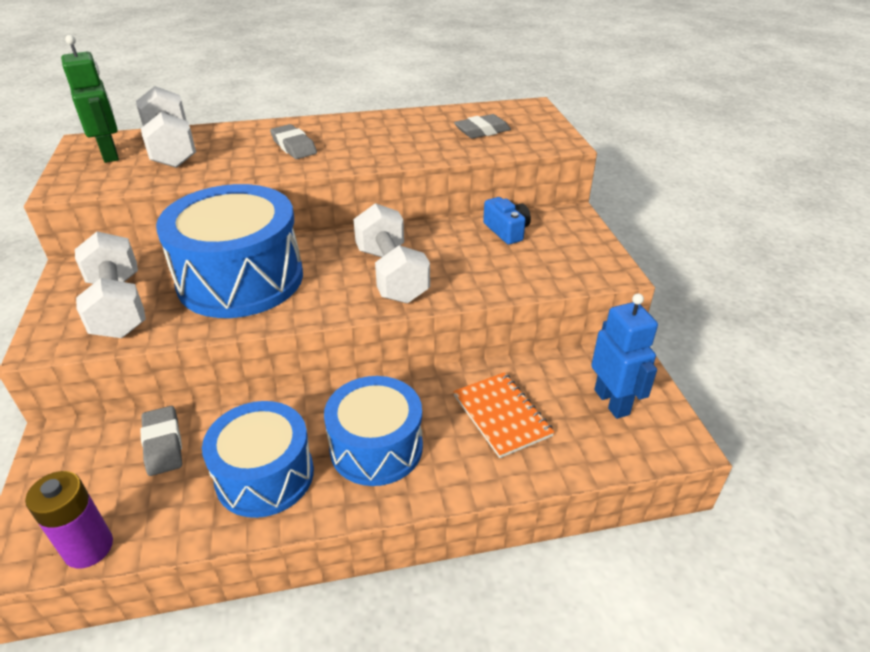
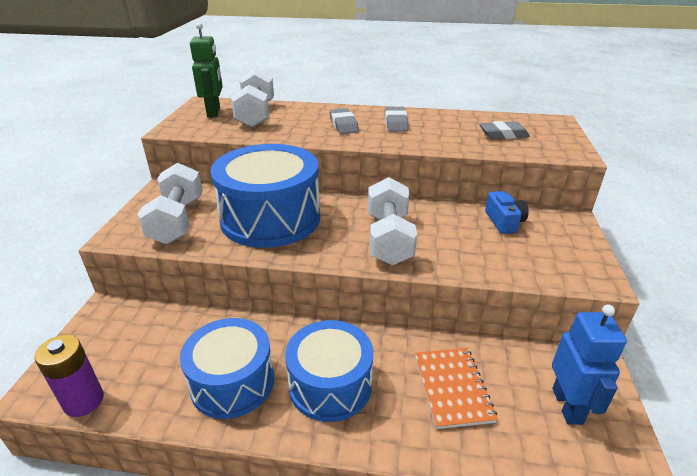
camera: 20 degrees right, 5 degrees down
grey eraser [140,406,182,476] -> grey eraser moved to [385,107,408,132]

